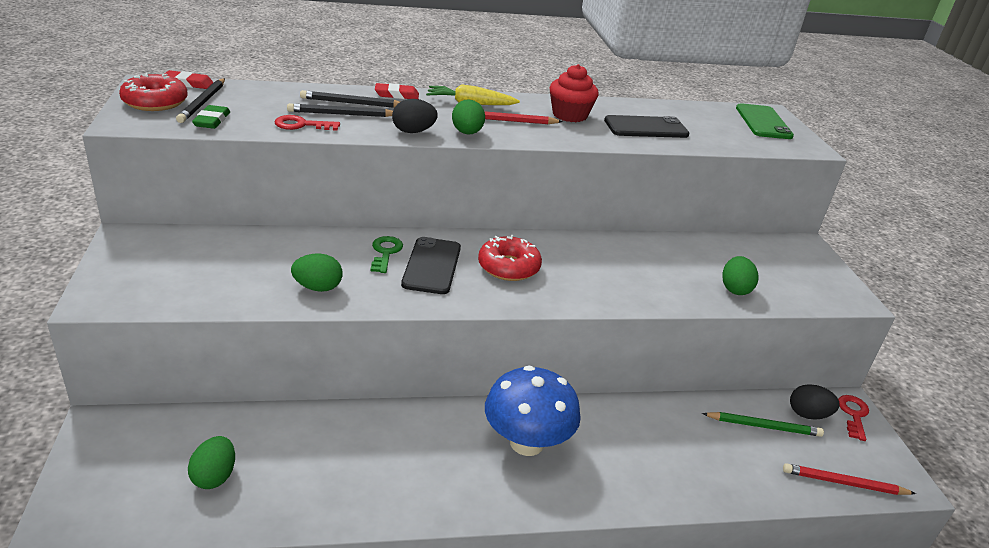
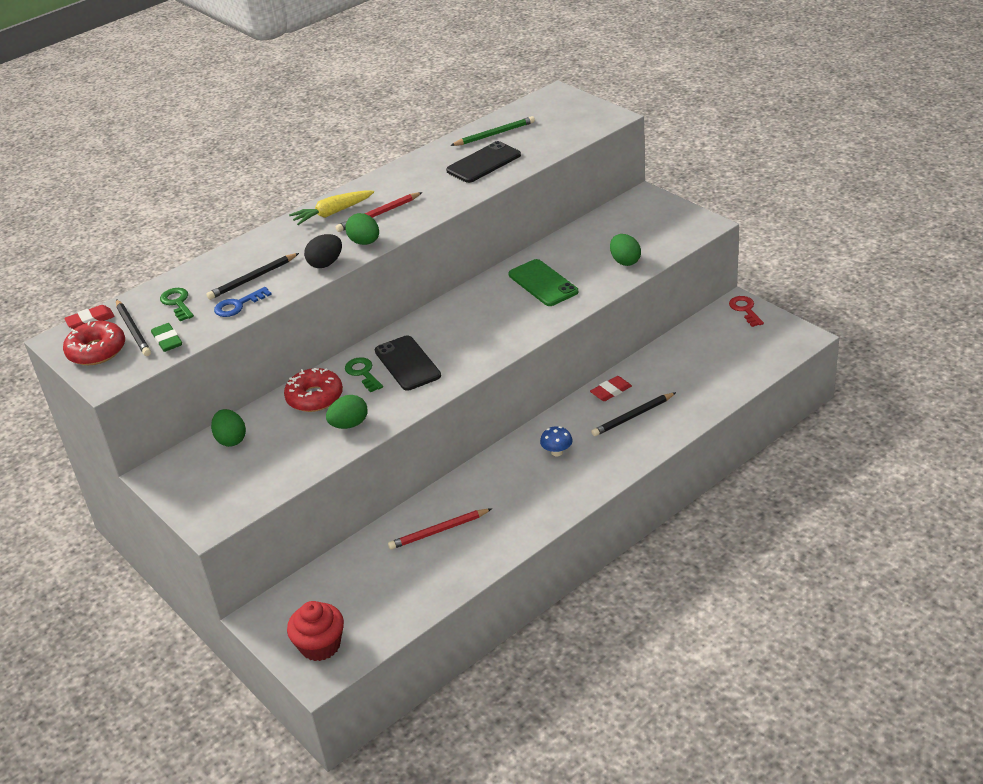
camera: 25 degrees left, 5 degrees up
green egg [188,436,235,489] -> green egg moved to [211,409,246,447]
red key [274,115,340,131] -> blue key [214,287,272,317]
black pencil [300,90,400,108] -> black pencil moved to [591,392,676,437]
red eraser [375,83,419,99] -> red eraser moved to [590,376,632,401]
red donut [478,235,542,281] -> red donut moved to [284,368,343,412]
blue mushroom [485,365,581,456] -> blue mushroom [540,426,573,456], size x0.42
red cupcake [550,64,599,122] -> red cupcake moved to [287,601,344,661]
green pencil [702,412,824,437] -> green pencil moved to [450,116,535,146]
green phone [736,103,794,139] -> green phone moved to [508,259,579,306]
red pencil [783,463,916,495] -> red pencil moved to [388,509,491,550]
black egg [790,384,840,420] -> none
none -> green key [160,288,194,321]

